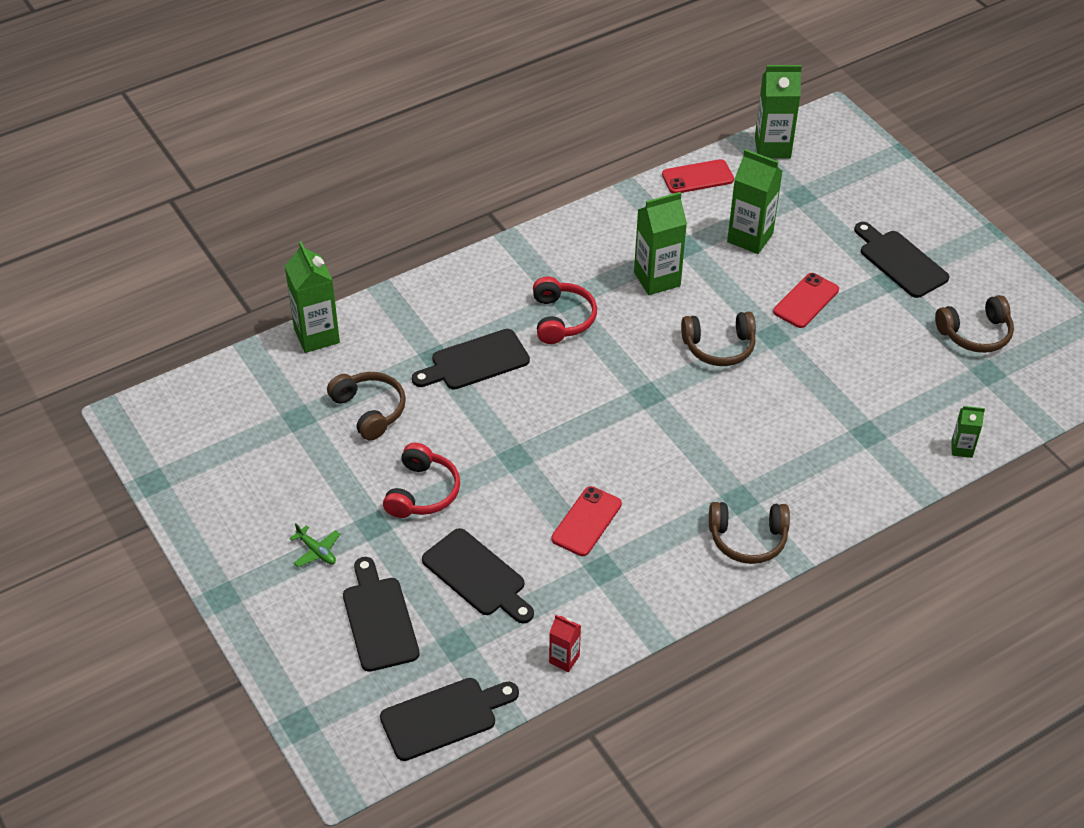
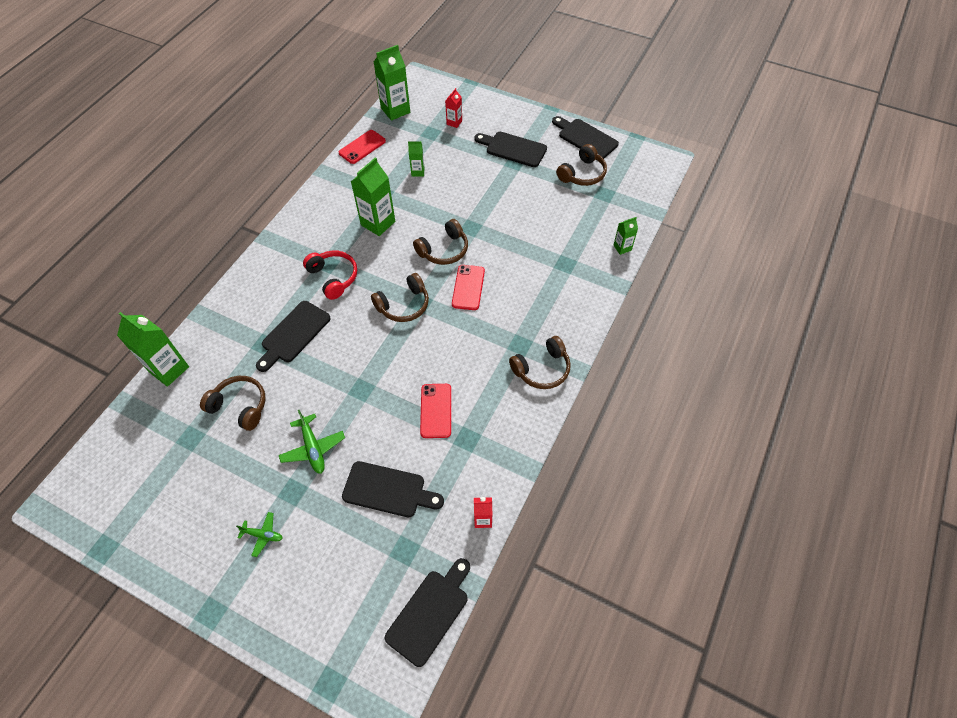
camera: 30 degrees left, 10 degrees up
black cutting board [343,557,420,672] -> black cutting board moved to [552,116,619,159]
red headphones [383,443,460,518] -> green plane [279,410,345,474]
green carton [727,149,783,254] -> green carton [408,141,424,177], size x0.53
red phone [773,273,839,328] -> red phone moved to [452,265,485,310]
none -> brown headphones [371,273,429,322]
none -> red carton [445,88,462,128]

